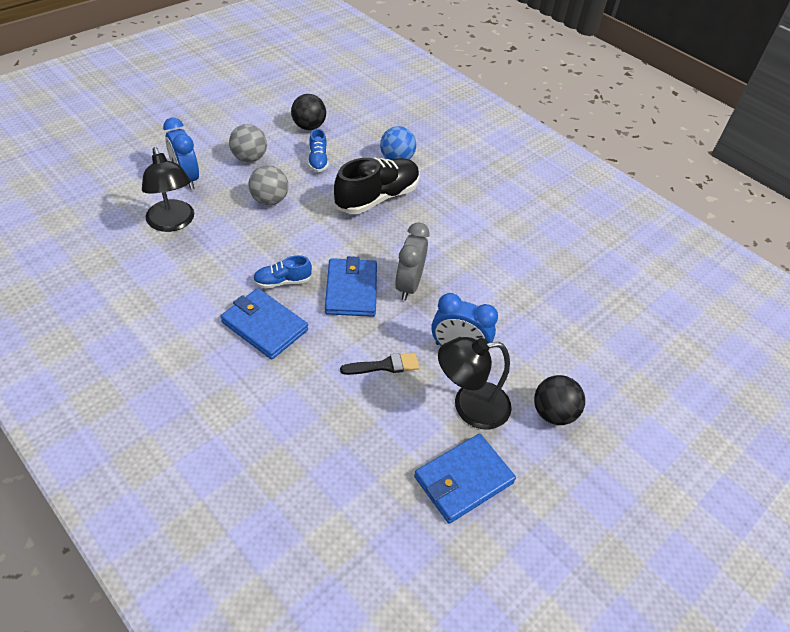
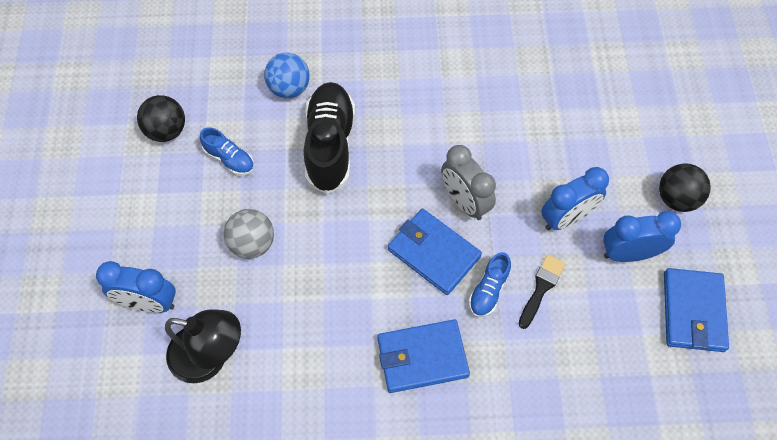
camera: 45 degrees left, 15 degrees up
grey ball [229,124,267,162] -> none
blue shoe [253,255,312,289] -> blue shoe moved to [469,252,511,317]
black lamp [438,337,512,430] -> blue clock [603,211,681,262]

